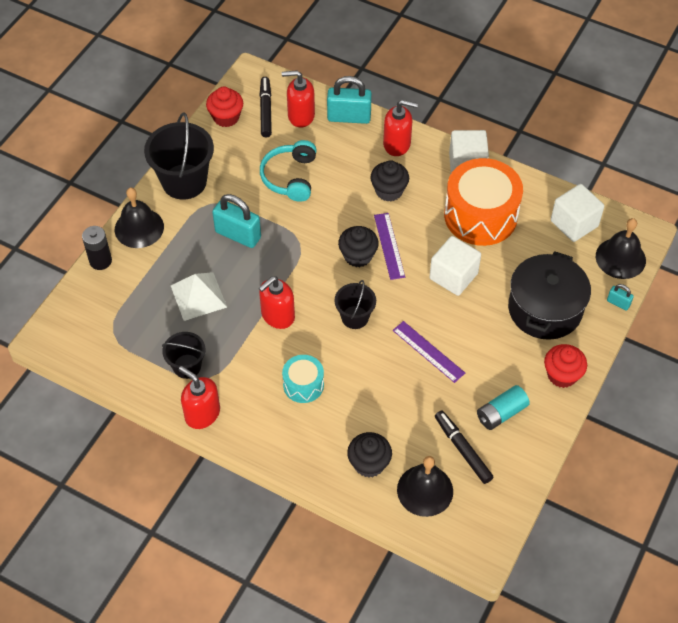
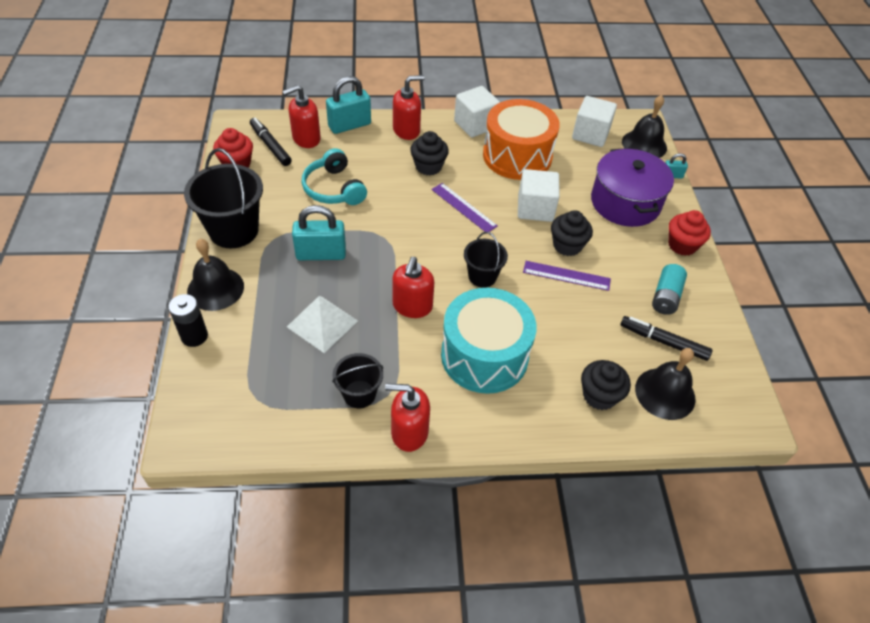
camera: 35 degrees left, 5 degrees down
turquoise drum [282,355,324,403] -> turquoise drum [441,288,537,394], size x1.96
black cupcake [338,226,379,267] -> black cupcake moved to [551,210,593,256]
black pot [508,251,591,340] -> purple pot [591,148,674,227]

